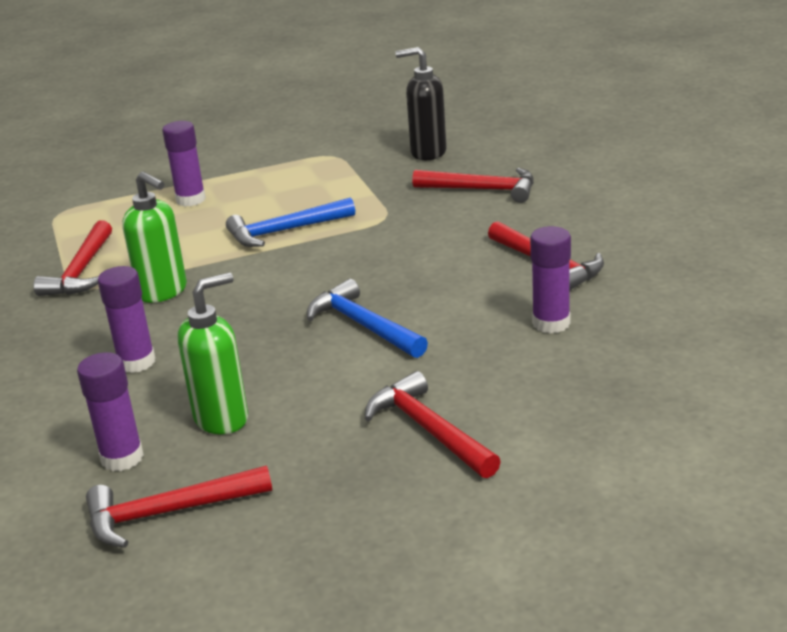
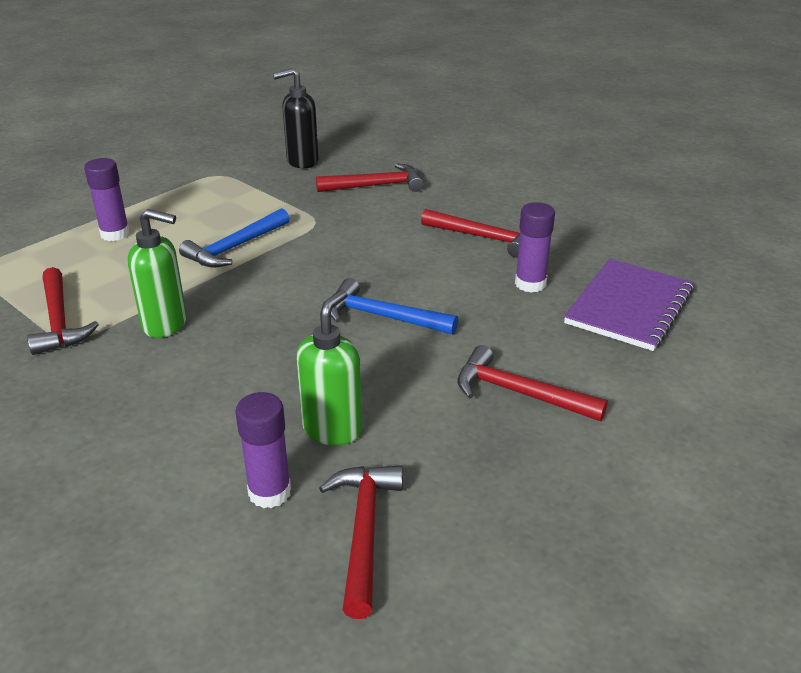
camera: 30 degrees left, 5 degrees up
red hammer [86,465,272,548] -> red hammer turned 135 degrees clockwise [319,466,403,619]
purple glue stick [98,266,155,373] -> none
none -> purple notebook [564,259,694,351]

